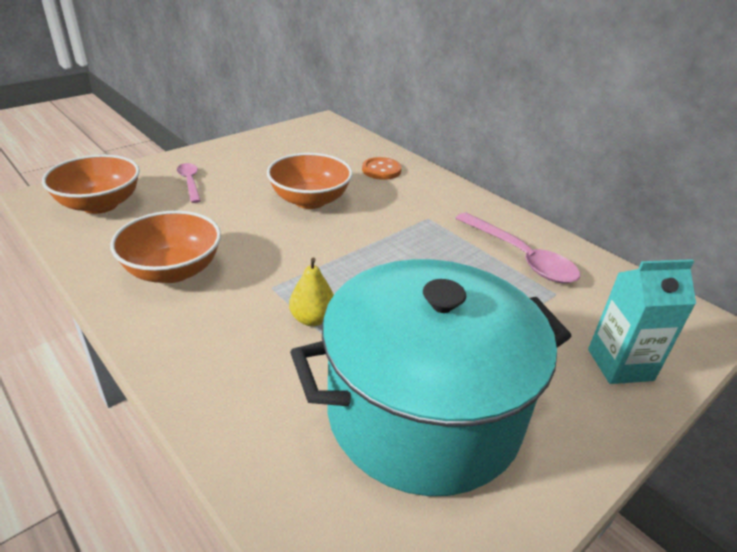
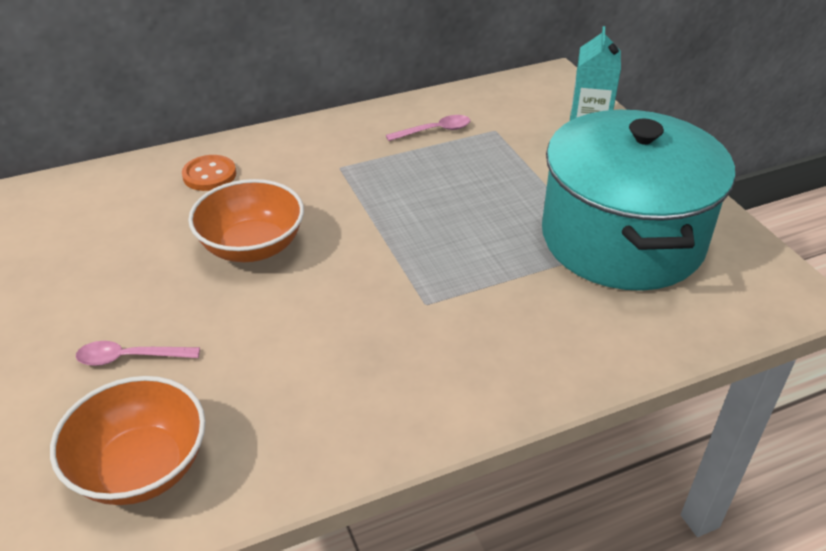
camera: 70 degrees left, 5 degrees up
orange bowl [110,211,221,283] -> none
yellow pear [289,258,334,326] -> none
pink spoon [456,212,580,283] -> pink spoon [386,115,470,141], size x0.58

